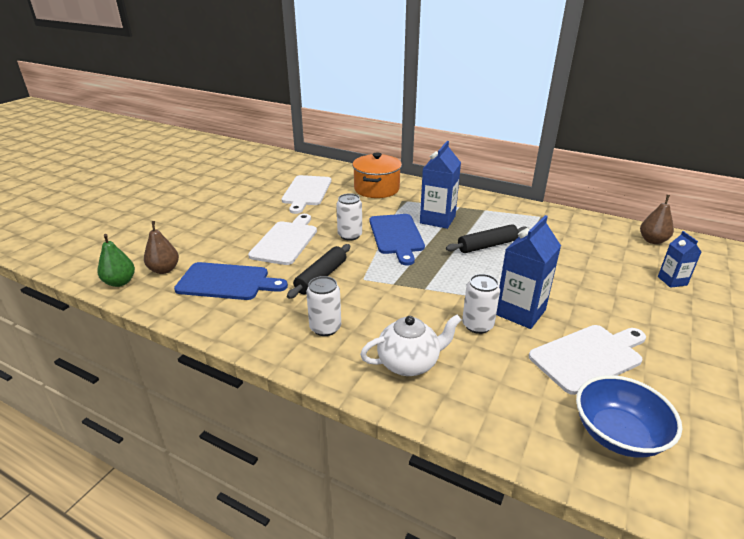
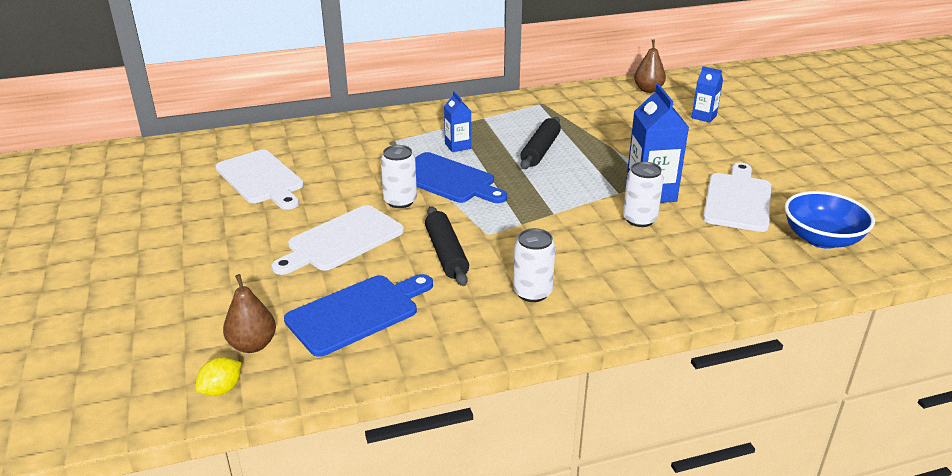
camera: 45 degrees left, 0 degrees up
green pear [97,234,135,287] -> yellow lemon [195,357,241,396]
white cutting board [248,214,317,265] -> white cutting board turned 105 degrees counterclockwise [272,205,404,275]
orange pot [352,153,402,198] -> none
white teapot [360,315,461,376] -> none
blue carton [420,141,461,229] -> blue carton [444,91,471,152], size x0.56

